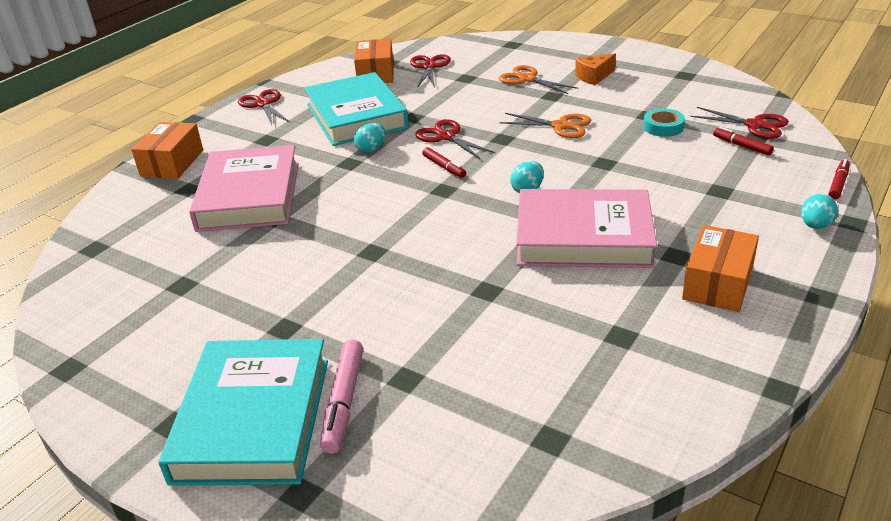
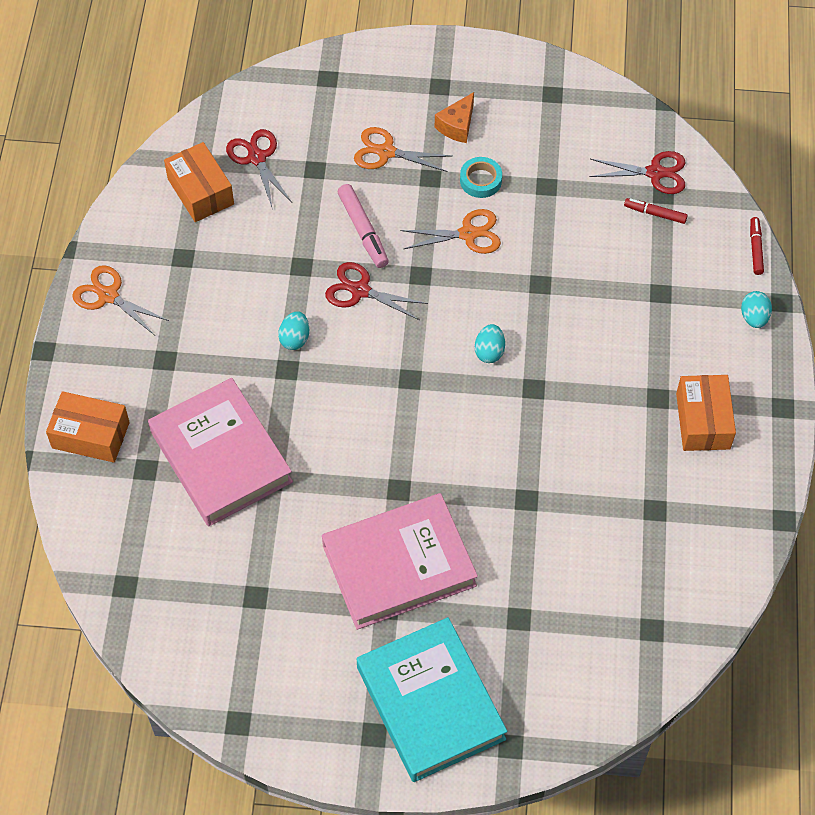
camera: 30 degrees left, 25 degrees up
orange box [131,122,203,179] -> orange box turned 60 degrees counterclockwise [46,391,130,463]
red scissors [238,89,290,125] -> orange scissors [72,265,169,335]
turquoise book [304,72,409,146] -> none
pink marker [320,340,363,454] -> pink marker moved to [338,184,389,268]
red marker [422,147,466,178] -> none
pink book [516,189,657,268] -> pink book moved to [322,493,478,630]
turquoise tape [643,109,685,137] -> turquoise tape moved to [460,157,502,198]

